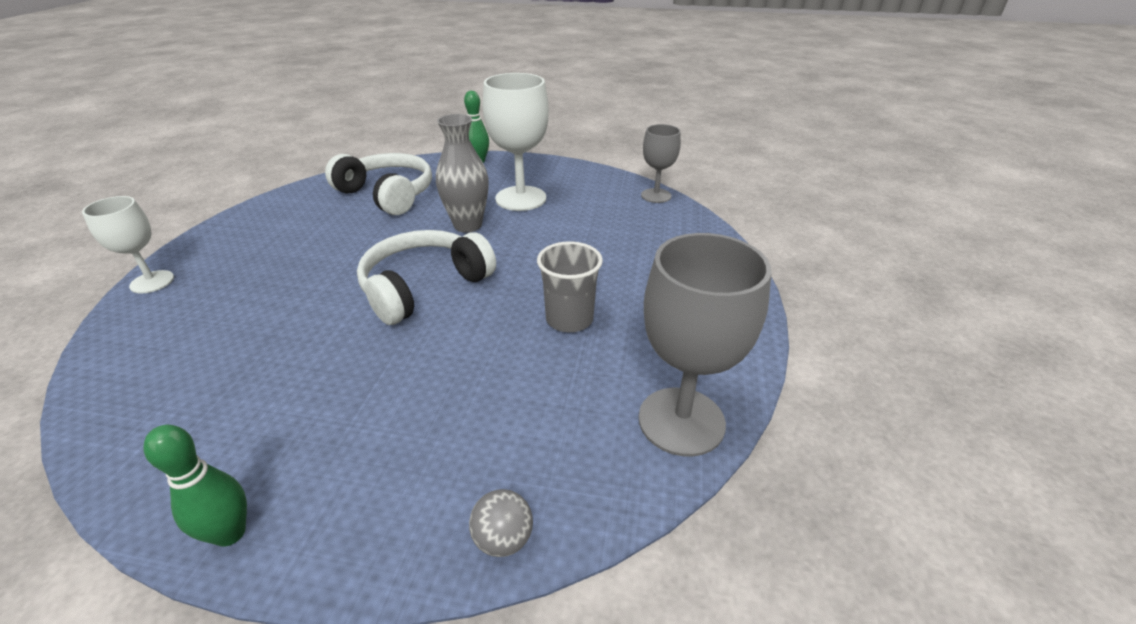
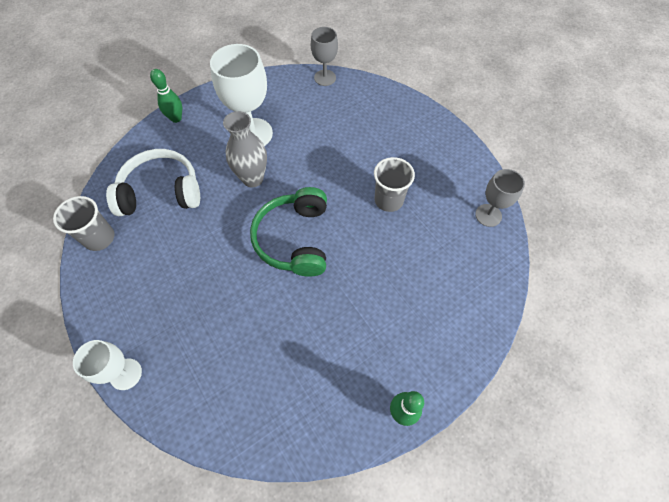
camera: 45 degrees left, 25 degrees up
white headphones [357,230,496,325] -> green headphones [250,187,327,277]
grey ball [469,489,533,557] -> none
grey goblet [639,233,772,457] -> grey goblet [475,169,525,227], size x0.60
none -> grey cup [53,196,115,251]

